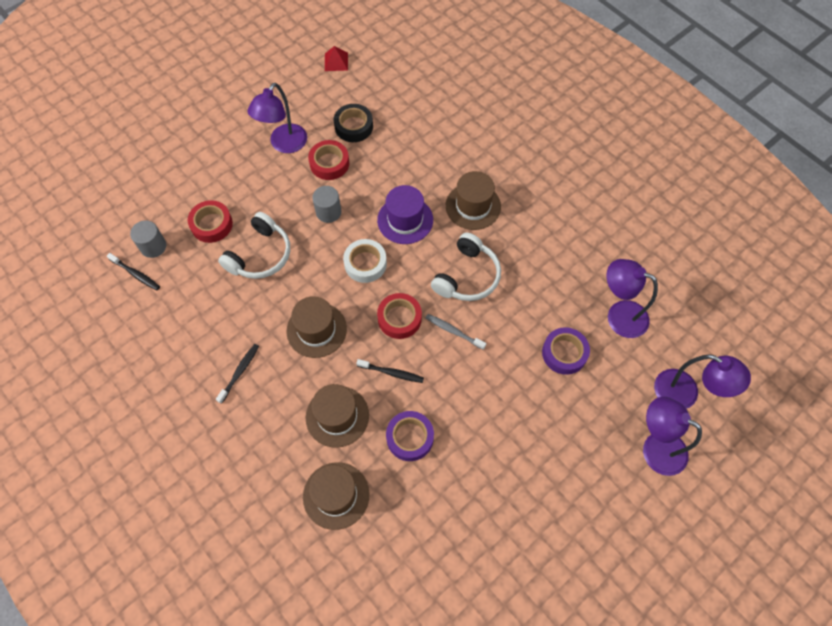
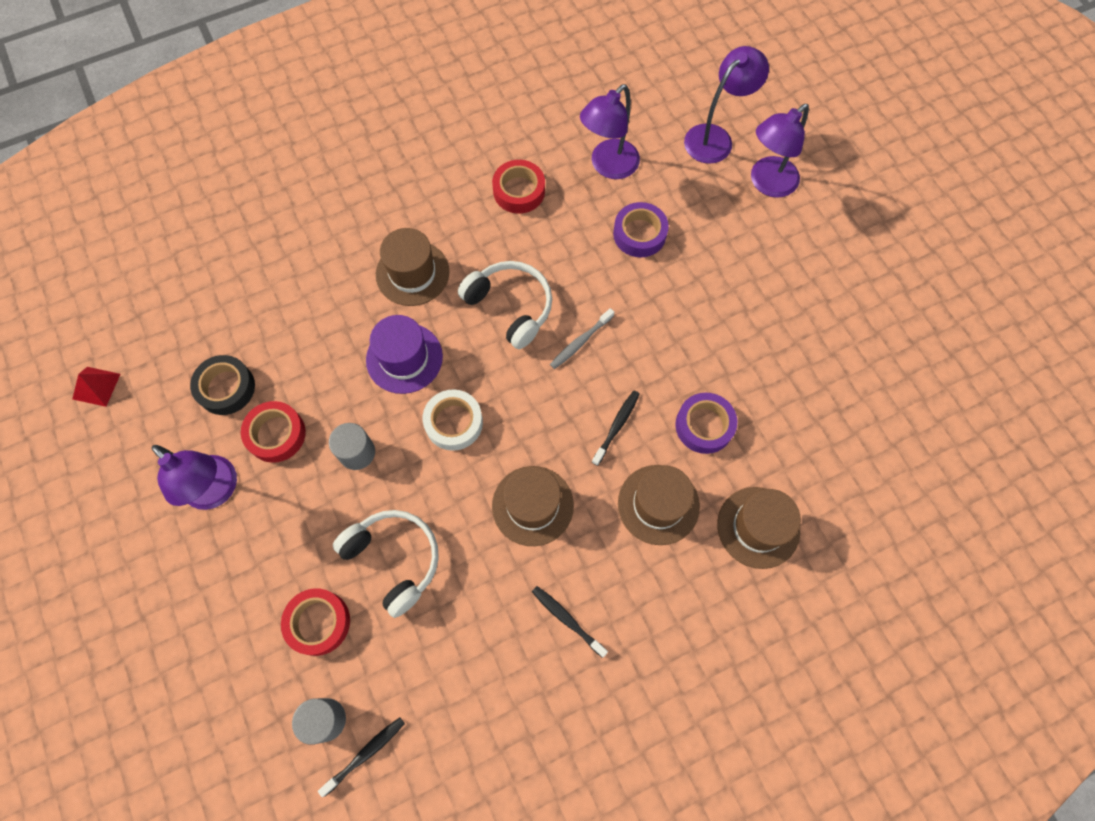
camera: 75 degrees left, 5 degrees up
red tape [377,293,422,339] -> red tape moved to [492,160,545,214]

